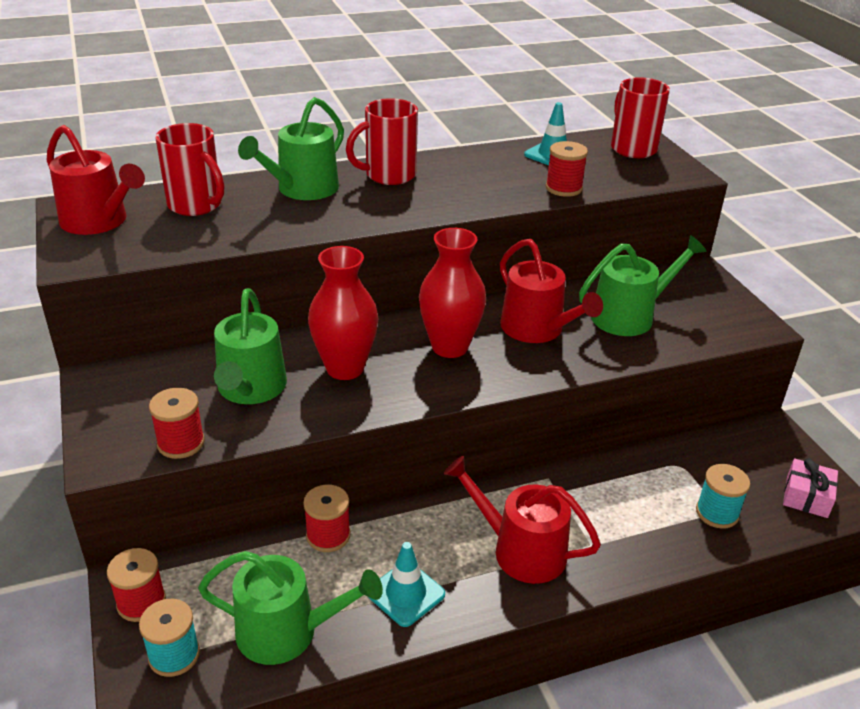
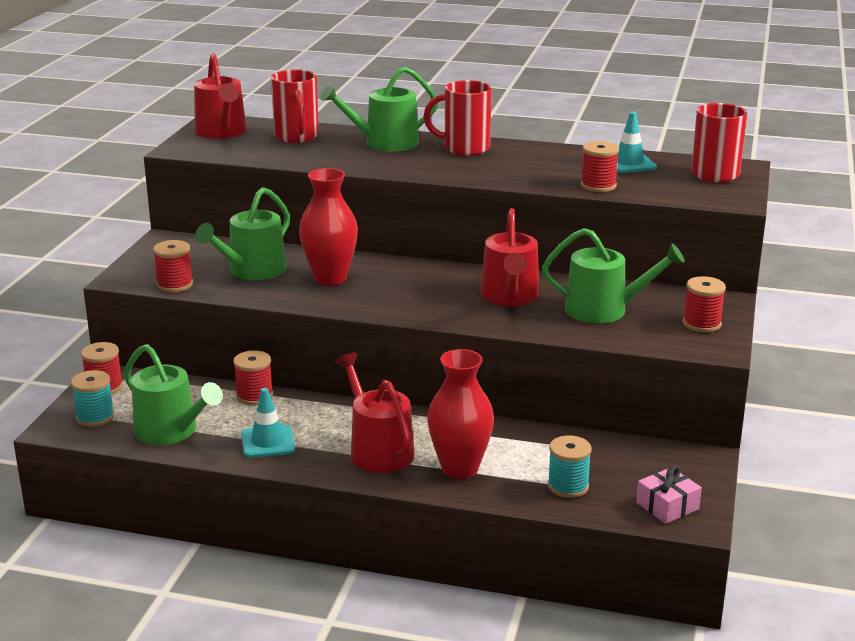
camera: 35 degrees right, 10 degrees down
red vase [419,228,486,358] -> red vase moved to [427,349,494,479]
none -> red spool [683,276,726,332]

